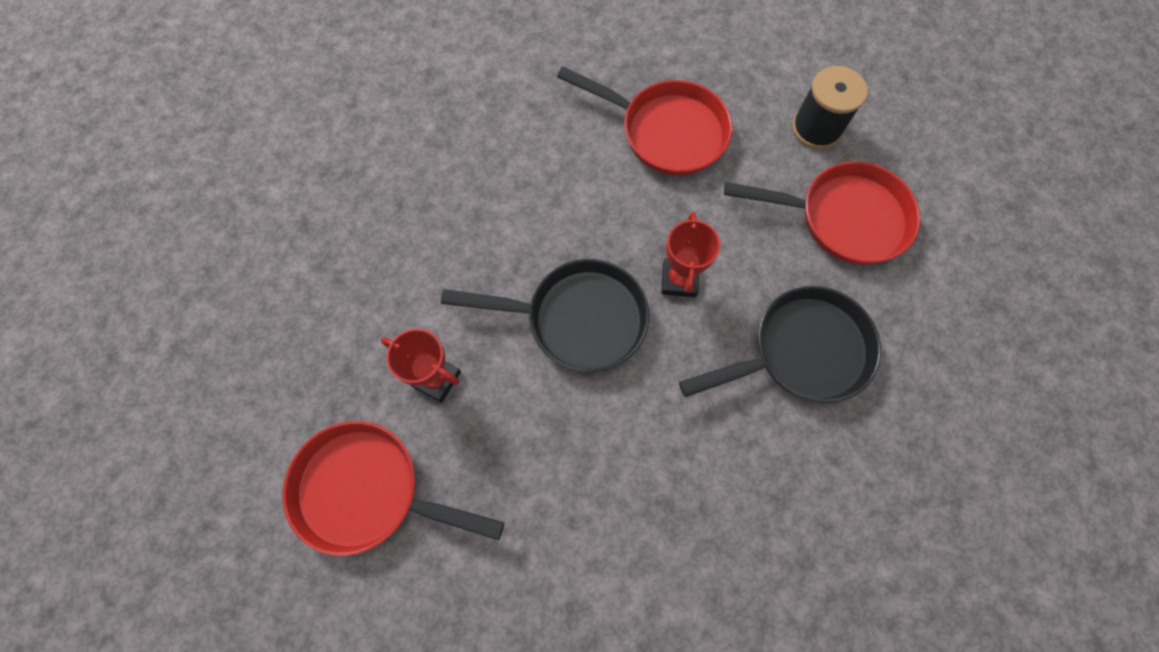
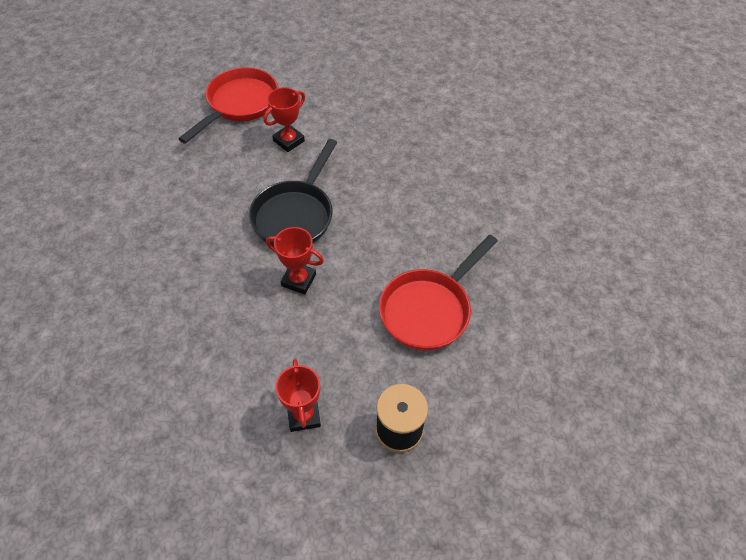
camera: 105 degrees right, 15 degrees down
black pan [679,286,881,403] -> none
red pan [724,161,920,265] -> red trophy [275,359,321,432]

